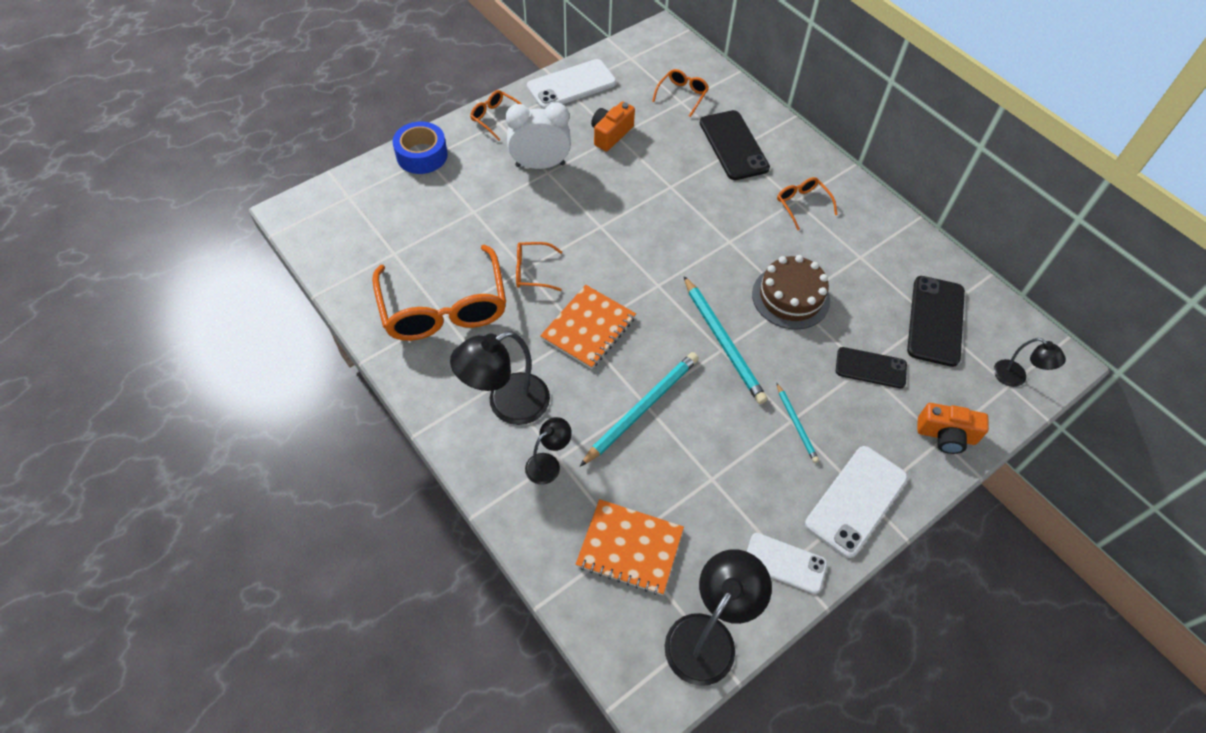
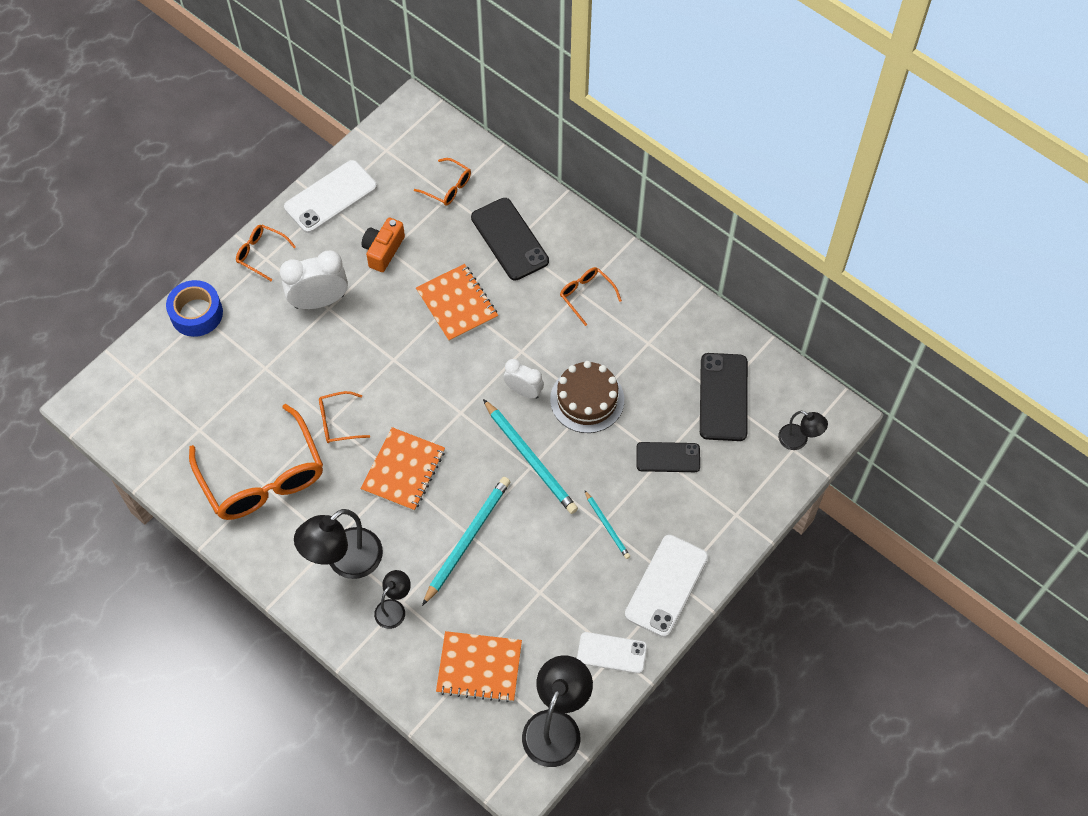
camera: 10 degrees left, 5 degrees up
orange glasses [652,69,709,117] -> orange glasses turned 105 degrees clockwise [414,158,471,206]
orange camera [917,403,989,454] -> none
none -> orange notebook [416,264,498,342]
none -> white clock [503,359,544,399]

